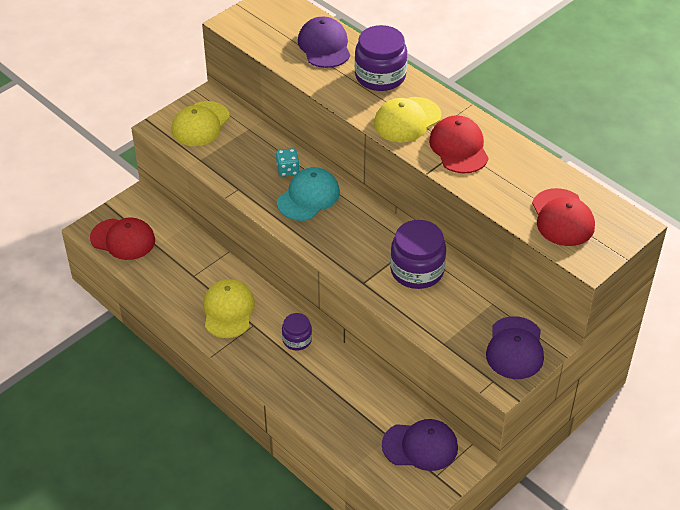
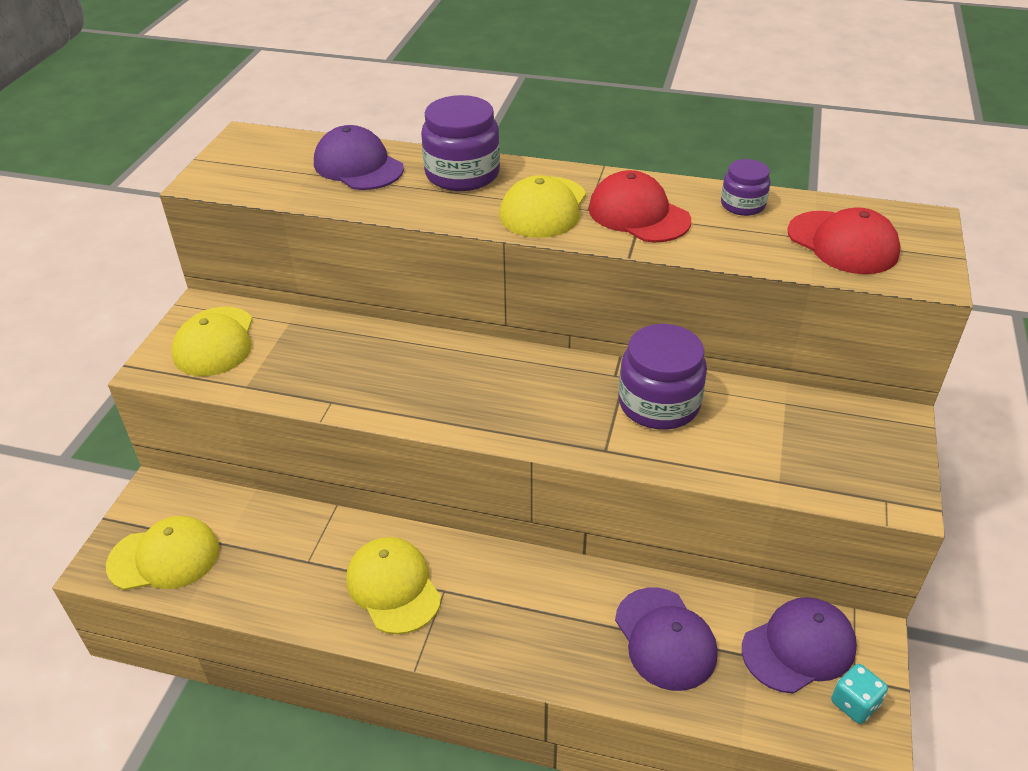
camera: 30 degrees left, 5 degrees down
red cap [90,218,155,260] -> yellow cap [106,516,219,590]
turquoise dice [276,148,300,177] -> turquoise dice moved to [831,664,888,724]
turquoise cap [277,167,340,221] -> none
purple jar [282,313,312,351] -> purple jar moved to [721,159,771,216]
purple cap [486,316,544,379] -> purple cap moved to [615,588,718,691]

